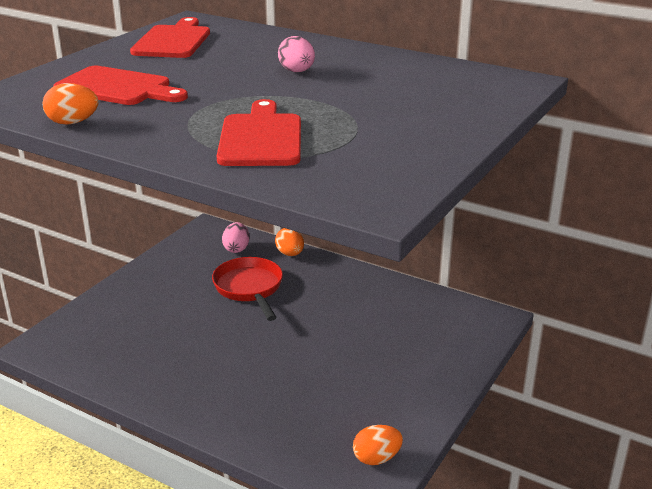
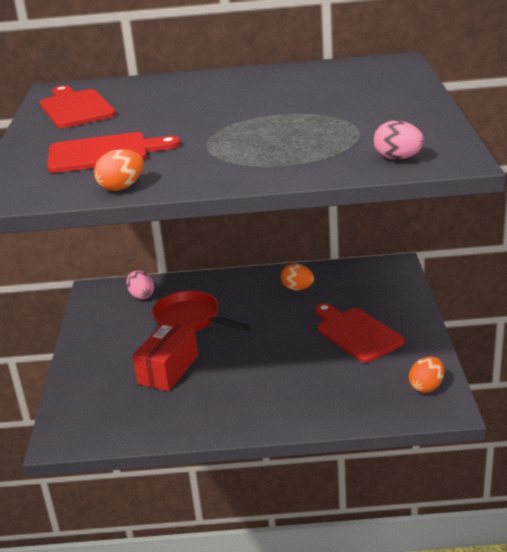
camera: 30 degrees left, 0 degrees up
red cutting board [217,99,301,166] -> red cutting board moved to [315,303,405,363]
orange egg [275,228,304,256] -> orange egg moved to [280,264,314,290]
pink egg [278,36,315,72] -> pink egg moved to [374,120,424,160]
none -> red box [132,322,198,391]

